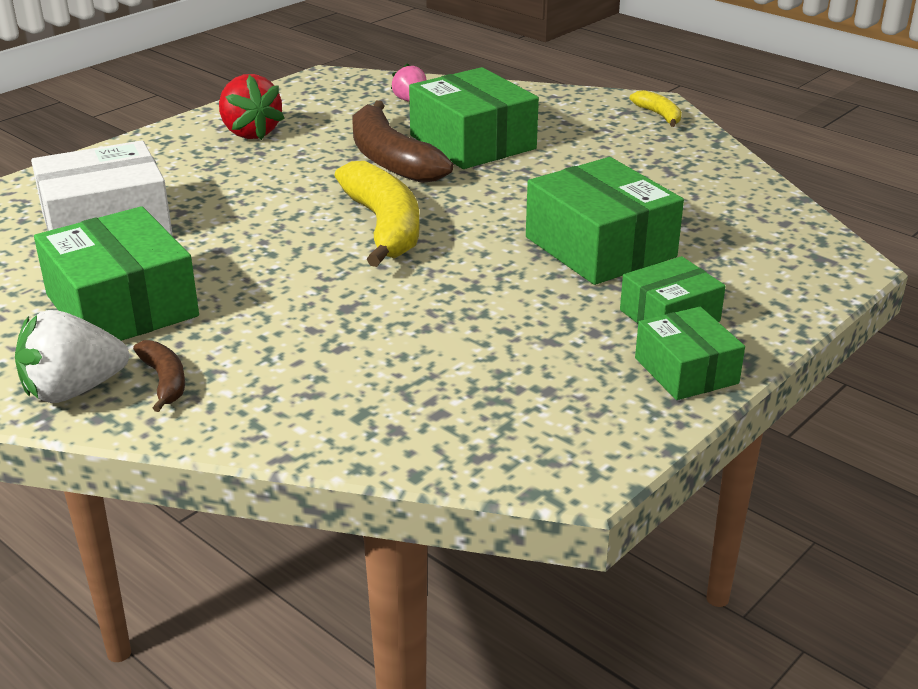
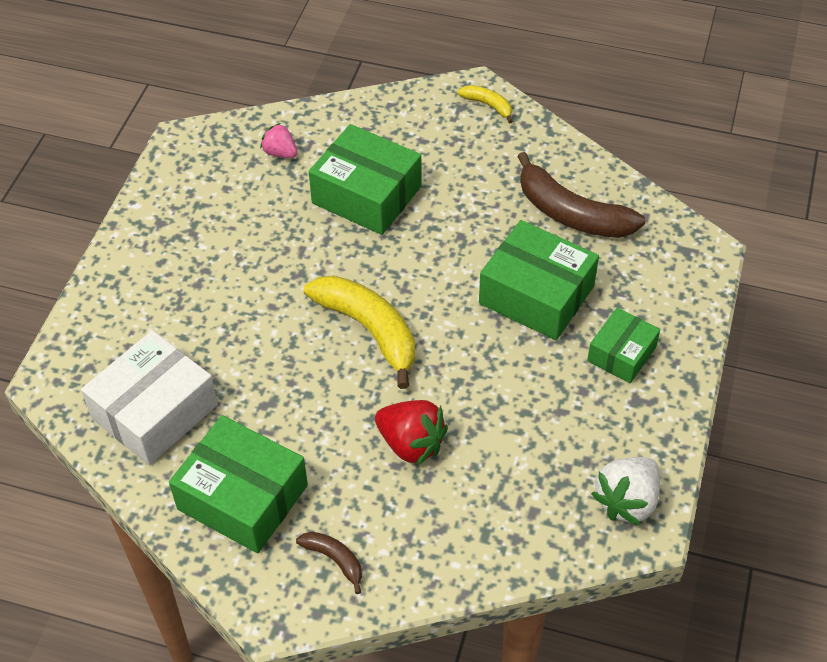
camera: 25 degrees left, 20 degrees up
white strawberry [15,310,129,403] -> white strawberry moved to [591,457,660,526]
red strawberry [219,74,285,140] -> red strawberry moved to [375,400,448,466]
brown banana [352,101,453,183] -> brown banana moved to [517,152,645,238]
green box [635,307,745,400] -> none

